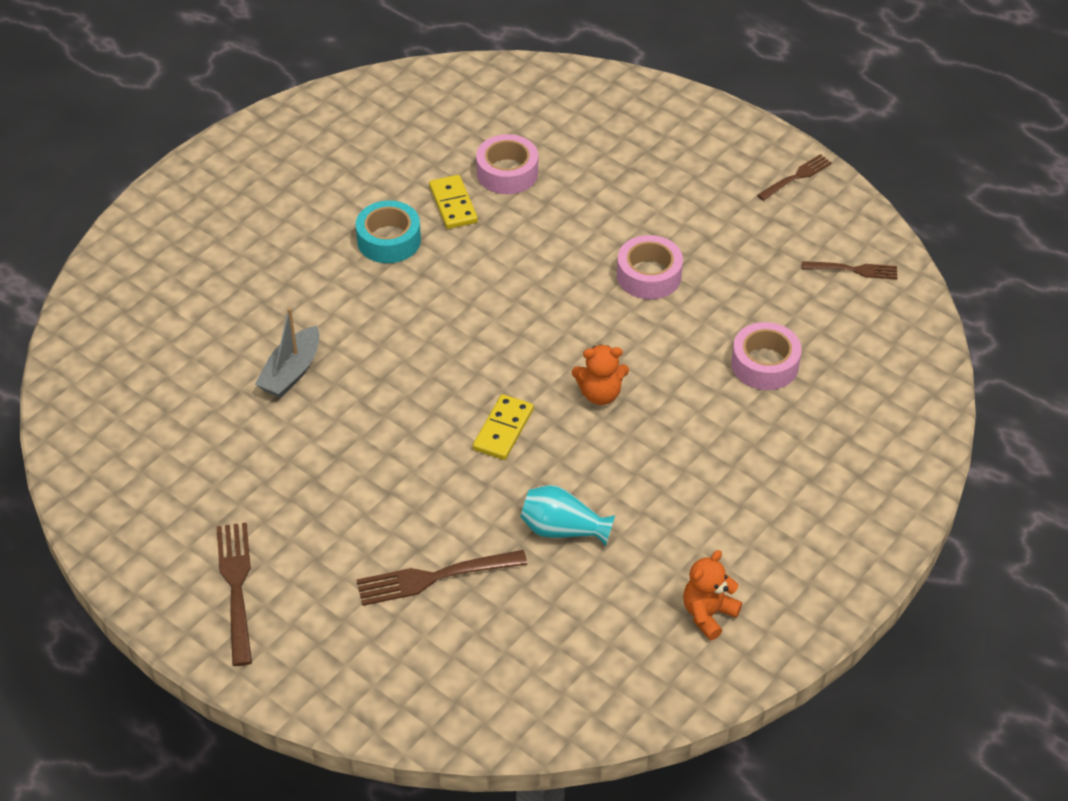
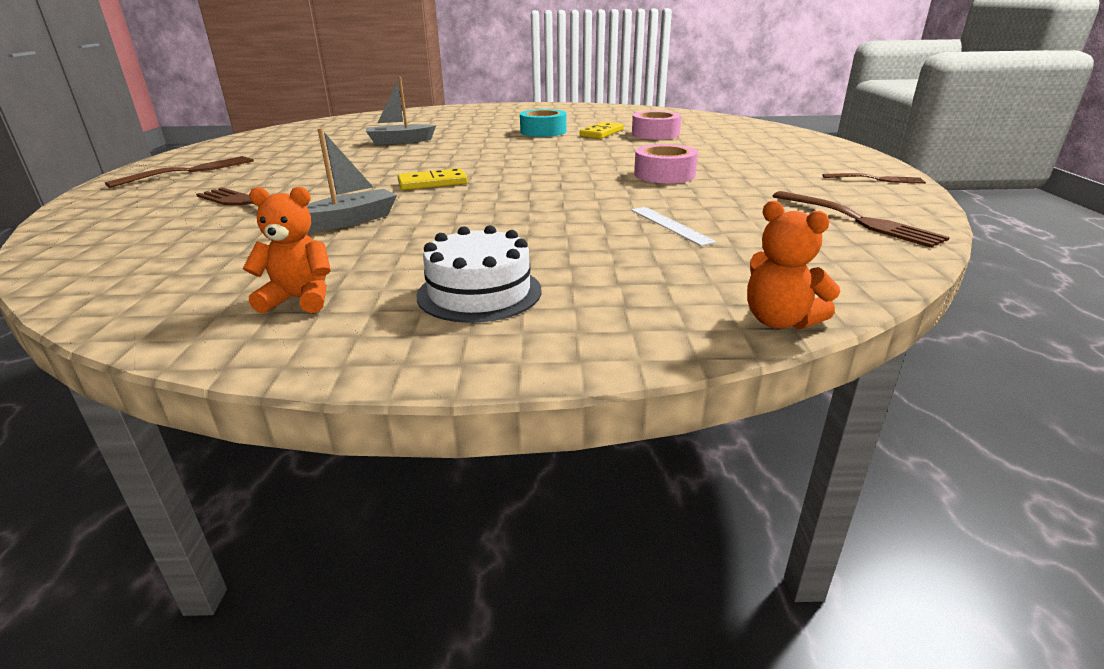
camera: 50 degrees right, 20 degrees down
turquoise vase [520,485,615,546] -> grey boat [306,128,397,232]
orange teddy bear [572,344,629,405] -> orange teddy bear moved to [747,201,840,330]
pink tape [731,322,802,390] -> white ruler [631,207,716,246]
brown fork [802,261,897,279] -> brown fork [773,191,950,248], size x1.57
none -> white cake [417,225,541,323]

